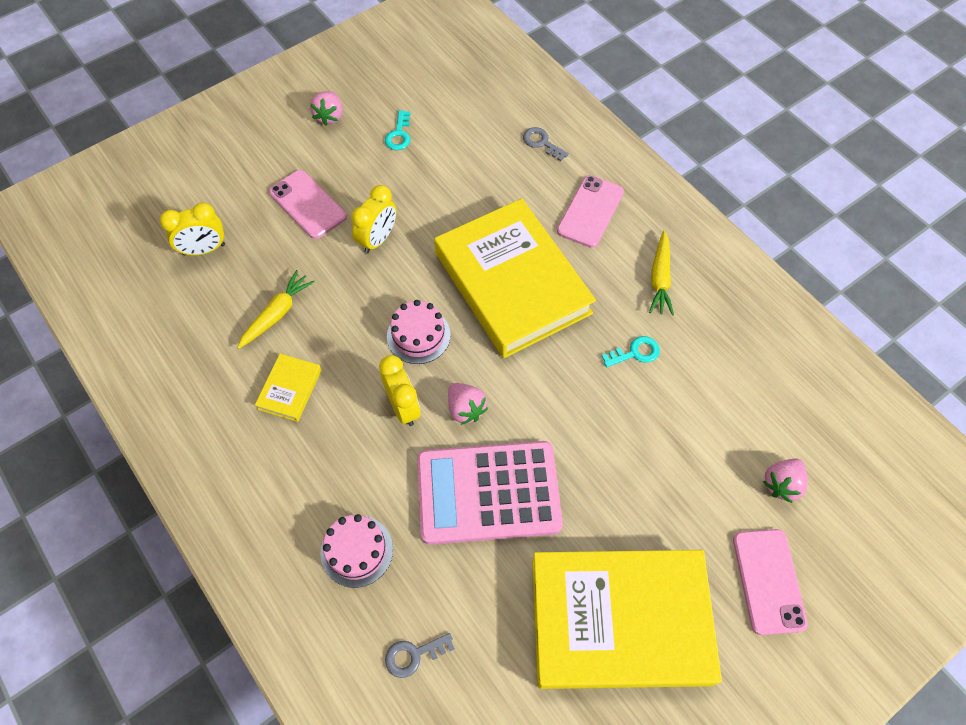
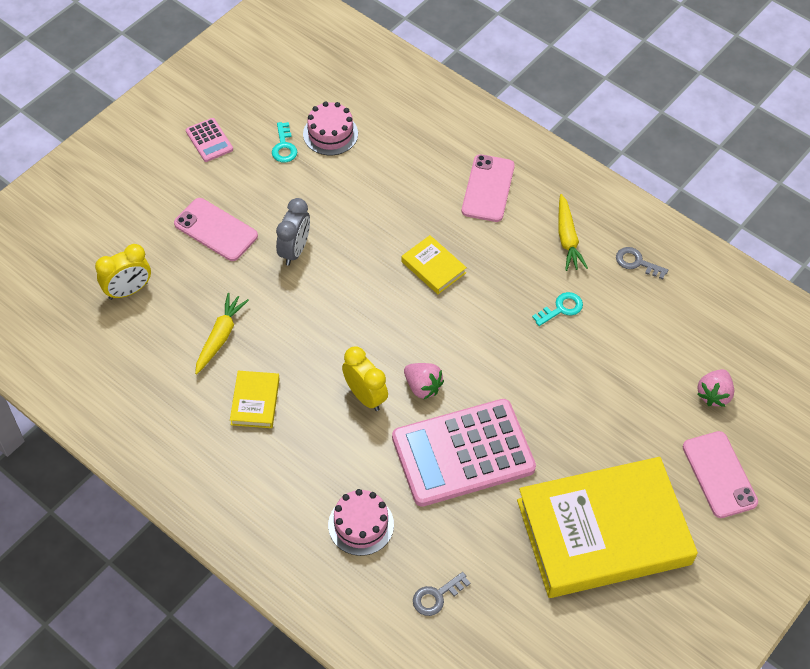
camera: 15 degrees left, 5 degrees down
pink strawberry [310,91,343,126] -> pink calculator [186,118,233,162]
yellow clock [351,185,397,254] -> grey clock [276,198,310,266]
pink cake [387,300,451,364] -> pink cake moved to [303,101,358,155]
yellow book [434,199,596,358] -> yellow book [401,235,467,294], size x0.40
grey key [523,127,569,161] -> grey key moved to [616,247,668,279]

